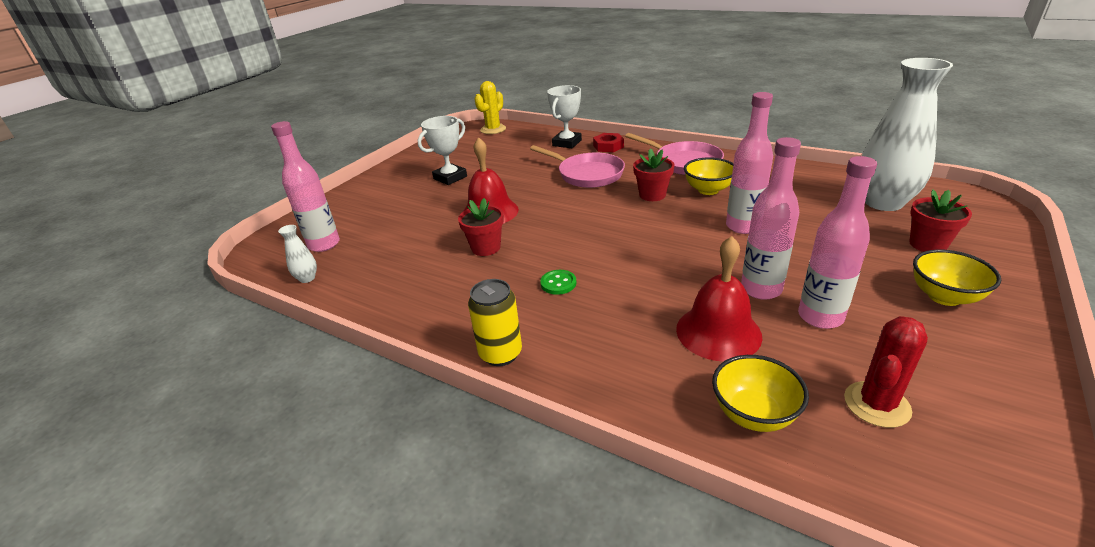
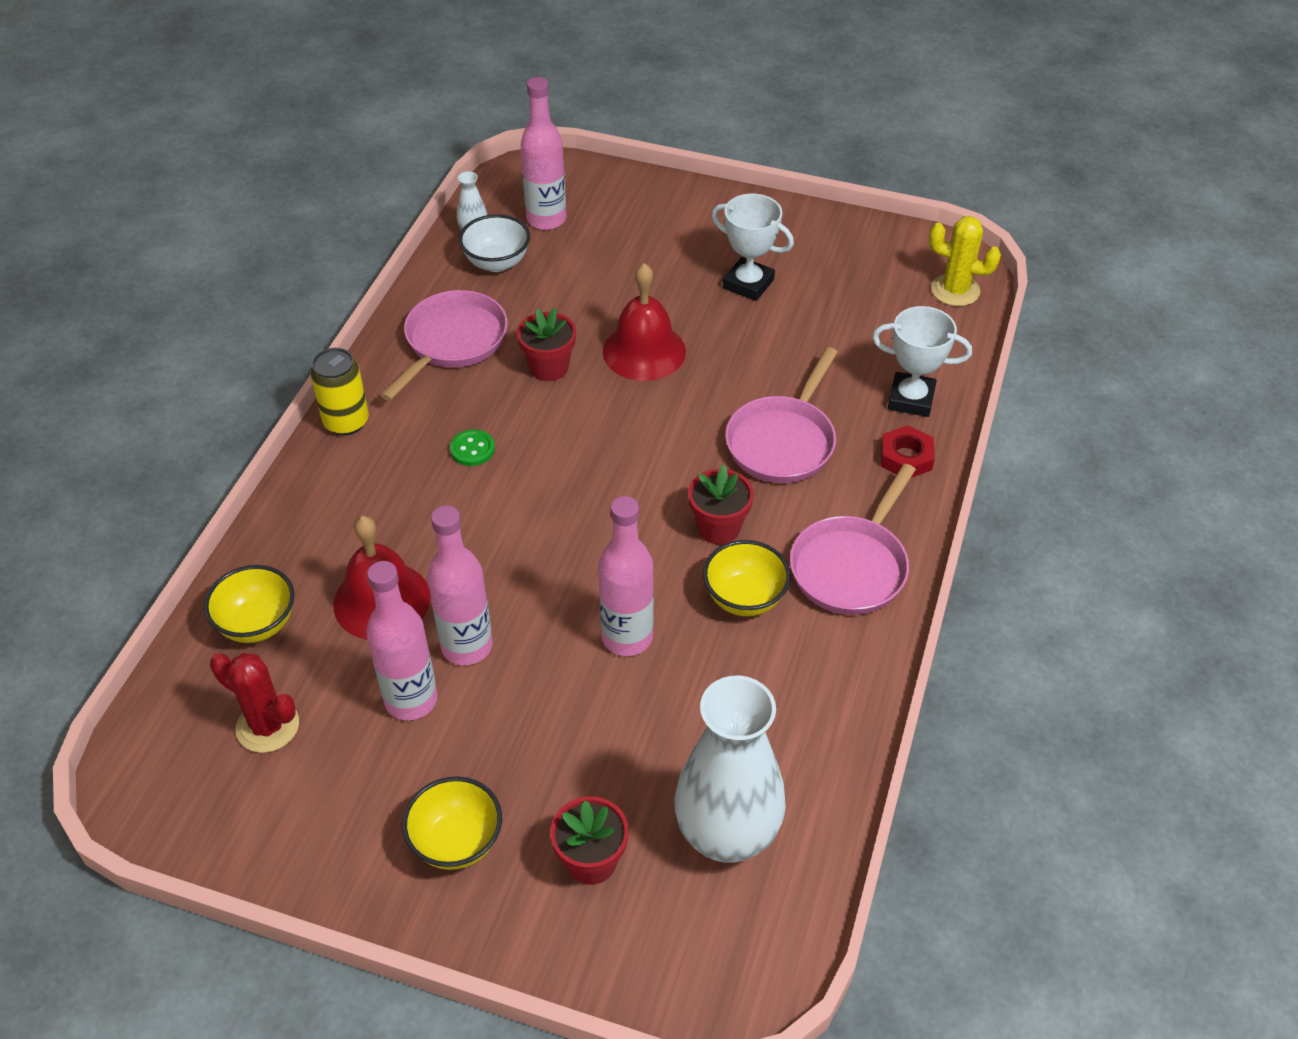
camera: 75 degrees right, 15 degrees up
none -> pink pan [380,290,508,401]
none -> white bowl [459,214,530,272]

